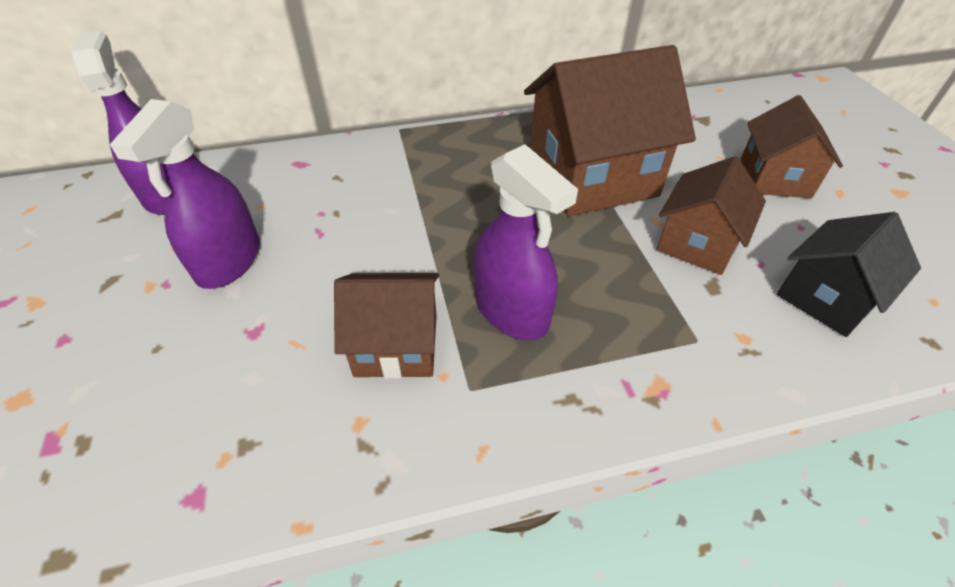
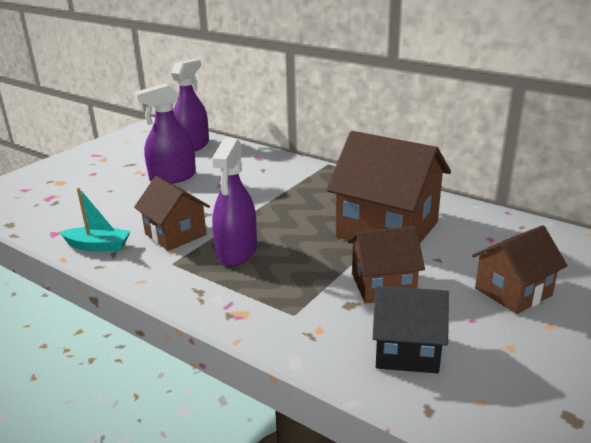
camera: 50 degrees right, 20 degrees down
none -> turquoise boat [60,188,131,252]

